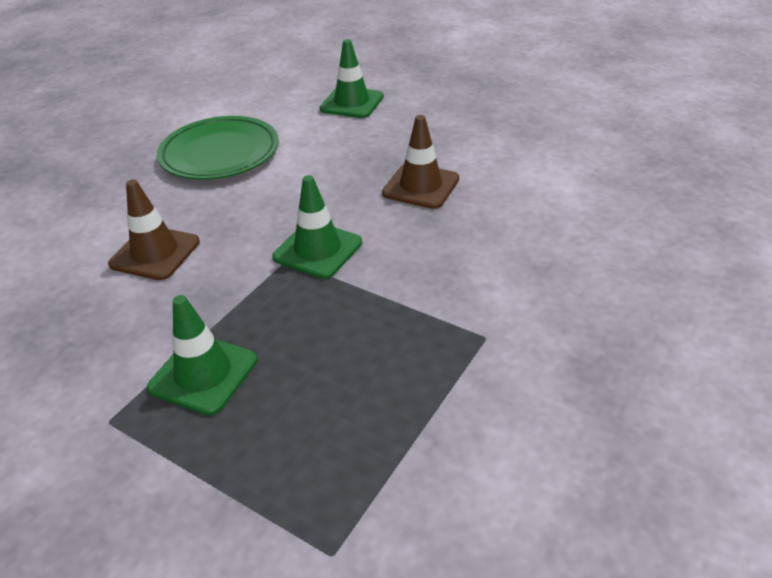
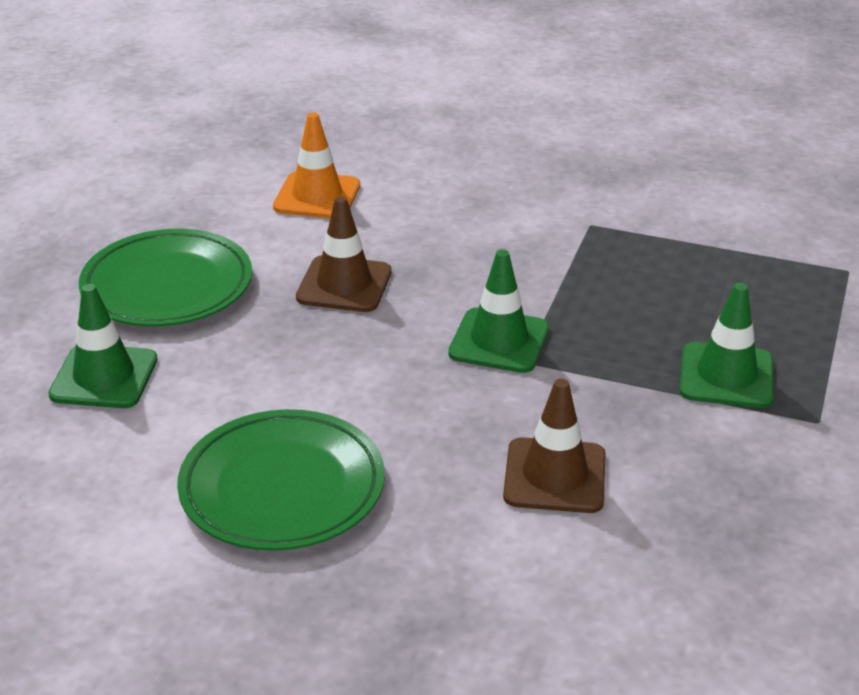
camera: 105 degrees left, 5 degrees down
none -> green plate [79,229,252,326]
none -> orange traffic cone [273,113,360,218]

